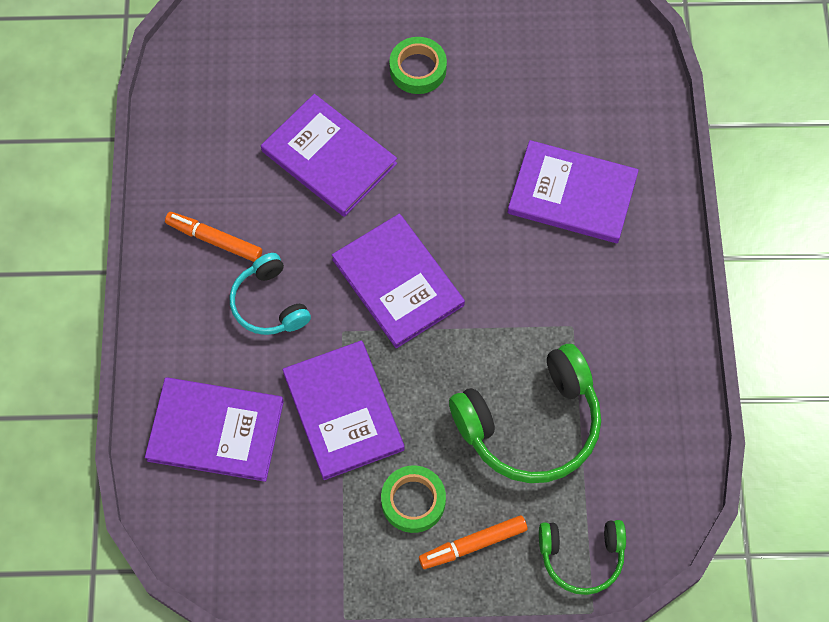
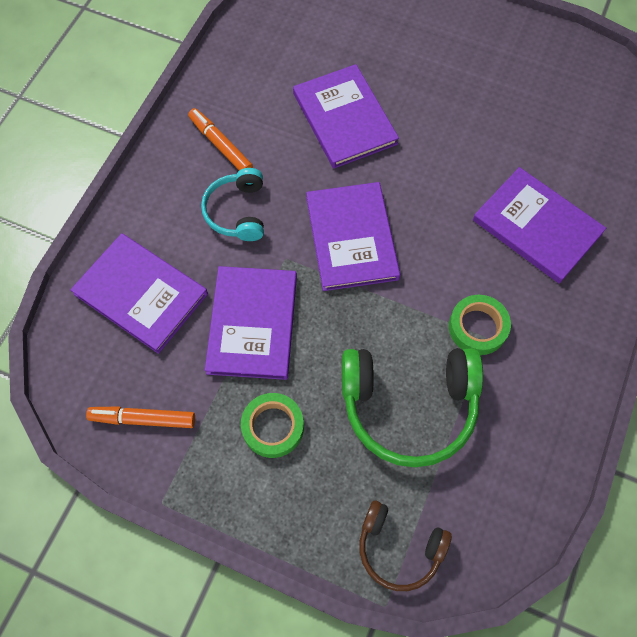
camera: 25 degrees right, 0 degrees up
green tape [389,37,447,94] -> green tape moved to [449,295,511,355]
orange marker [419,515,527,569] -> orange marker moved to [86,407,195,428]
green headphones [539,520,626,595] -> brown headphones [359,501,452,591]

